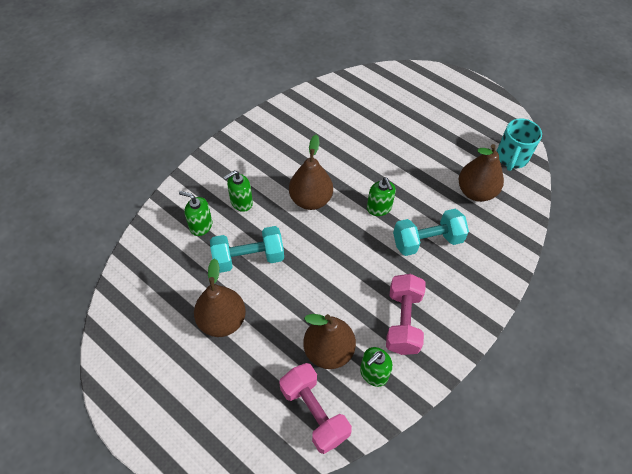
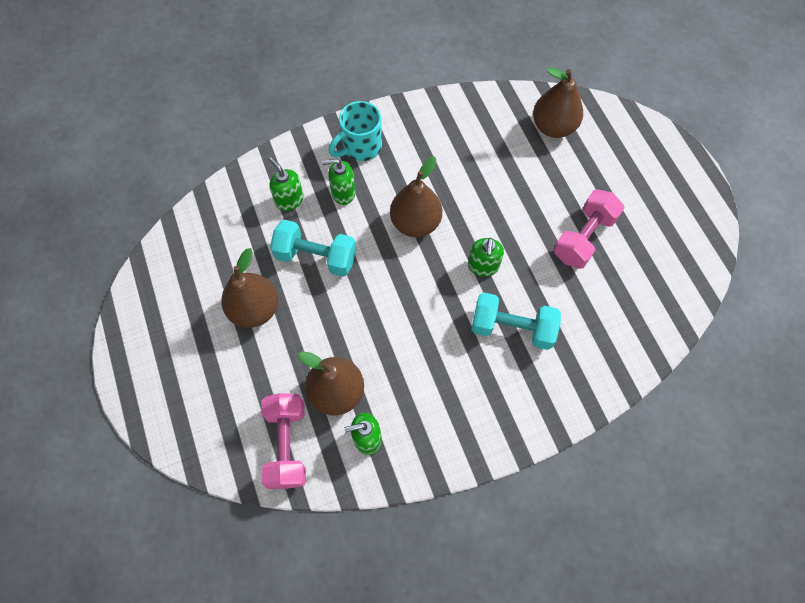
camera: 30 degrees right, 10 degrees up
pink dumbbell [386,274,426,355] -> pink dumbbell moved to [553,189,625,269]
brown pear [459,144,504,202] -> brown pear moved to [533,68,583,138]
turquoise mug [497,118,542,171] -> turquoise mug moved to [328,101,382,161]

